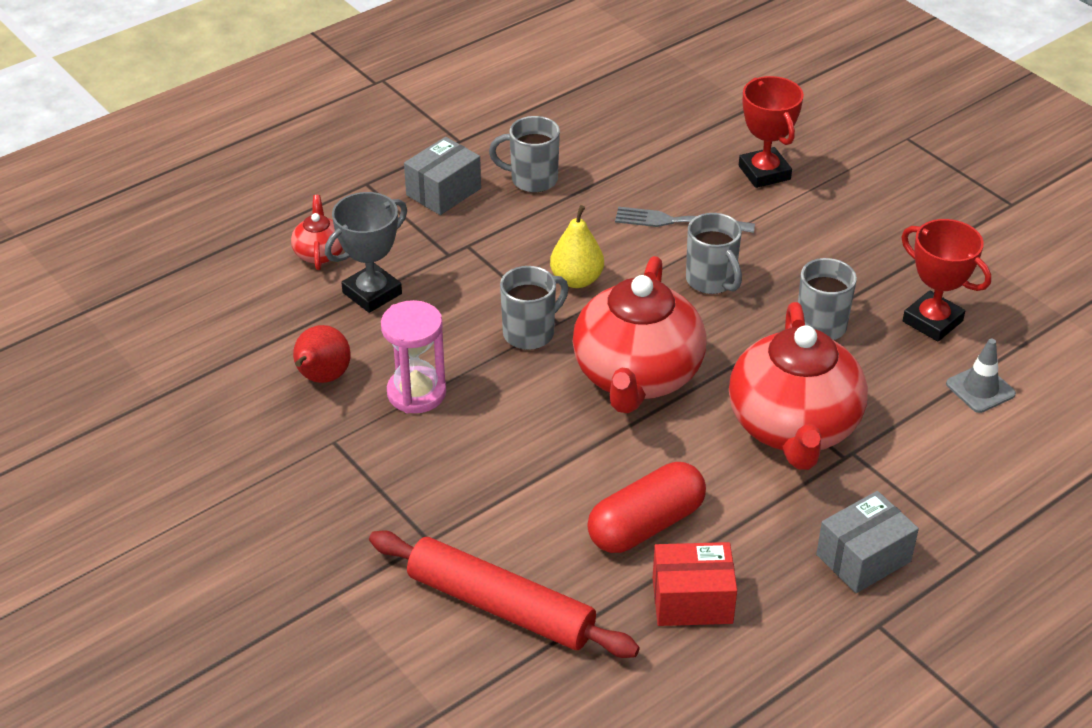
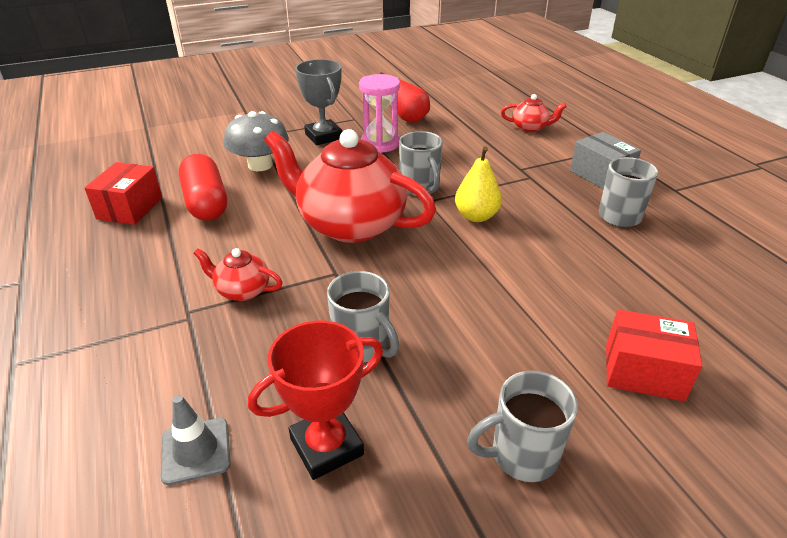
camera: 105 degrees right, 5 degrees down
grey trophy [325,192,407,313] -> grey trophy moved to [295,59,343,145]
red rolling pin [369,530,640,658] -> none
grey fork [615,207,755,233] -> none
grey mug [686,213,742,294] -> grey mug moved to [467,371,578,482]
red teapot [729,302,868,470] -> red teapot [193,248,283,301], size x0.44
red trophy [739,76,804,188] -> red box [606,309,702,402]
grey box [816,491,919,593] -> none
none -> grey mushroom [224,111,289,171]

